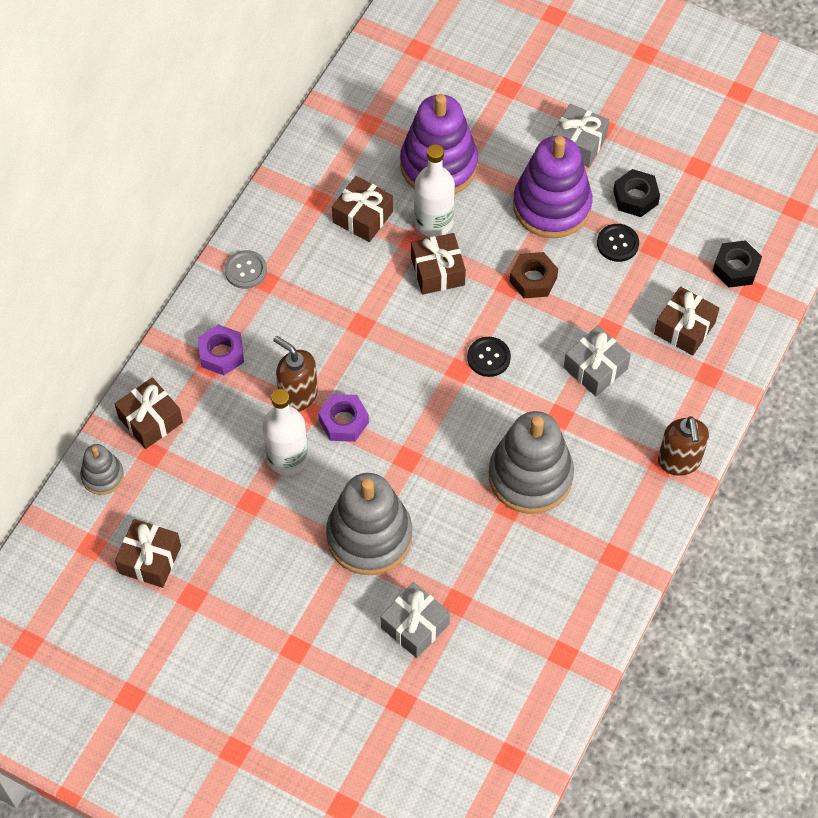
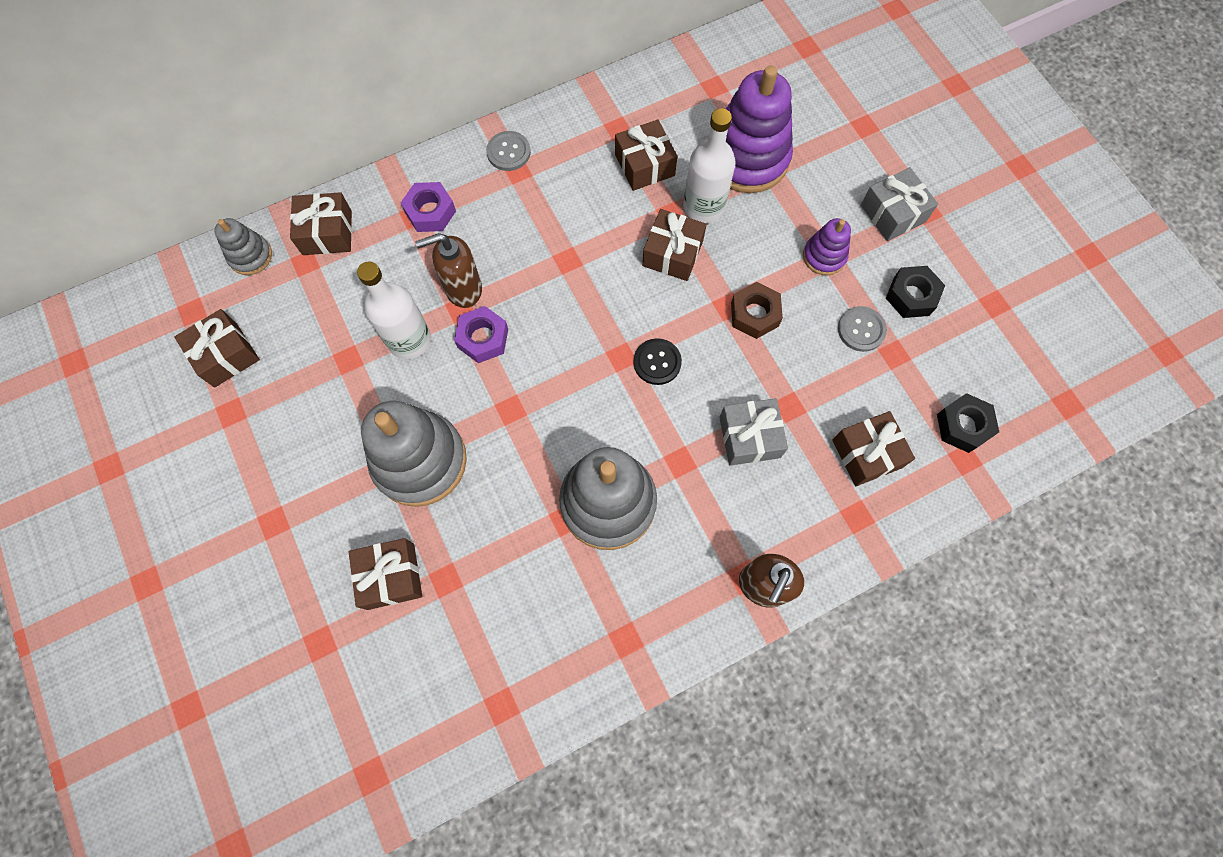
camera: 35 degrees right, 10 degrees up
brown soap dispenser [273,336,318,412] -> brown soap dispenser turned 90 degrees counterclockwise [415,233,482,308]
grey gift [381,582,450,658] -> brown gift [349,538,422,610]
purple stacking toy [513,136,593,238] -> purple stacking toy [803,218,851,275], size x0.50
black button [597,224,639,262] -> grey button [838,306,887,352]

